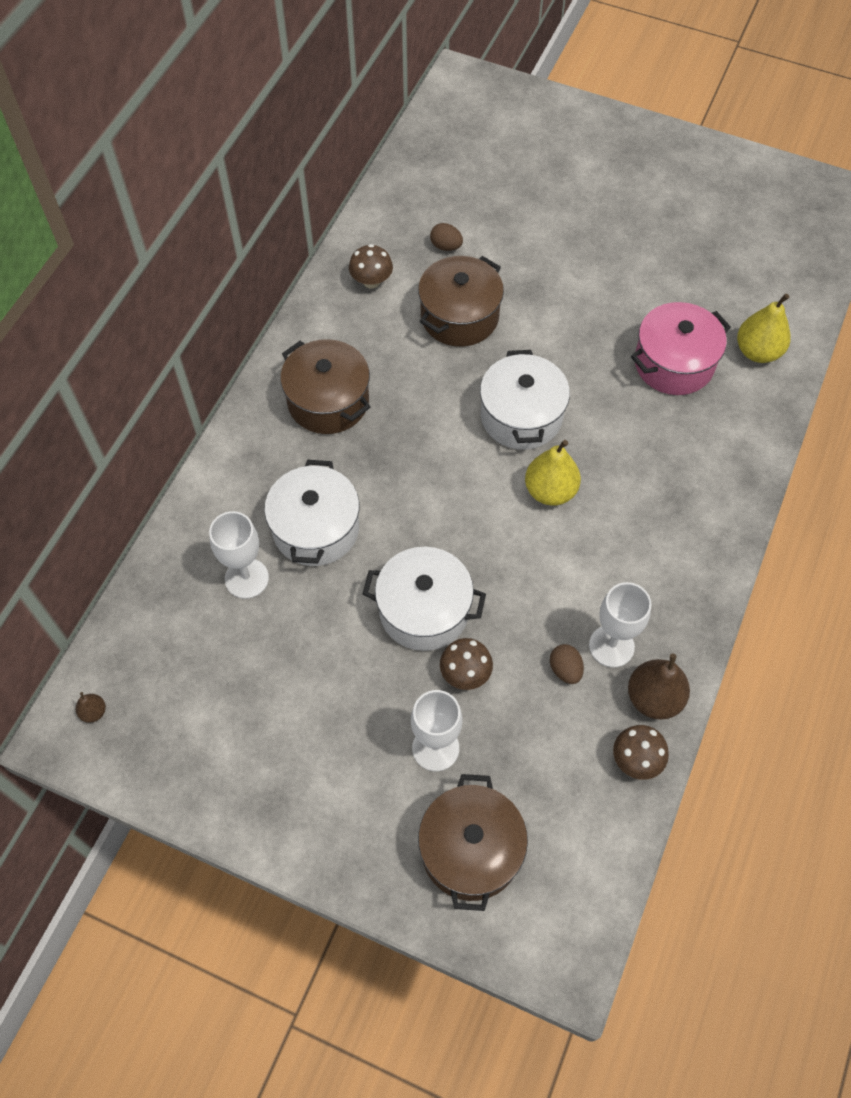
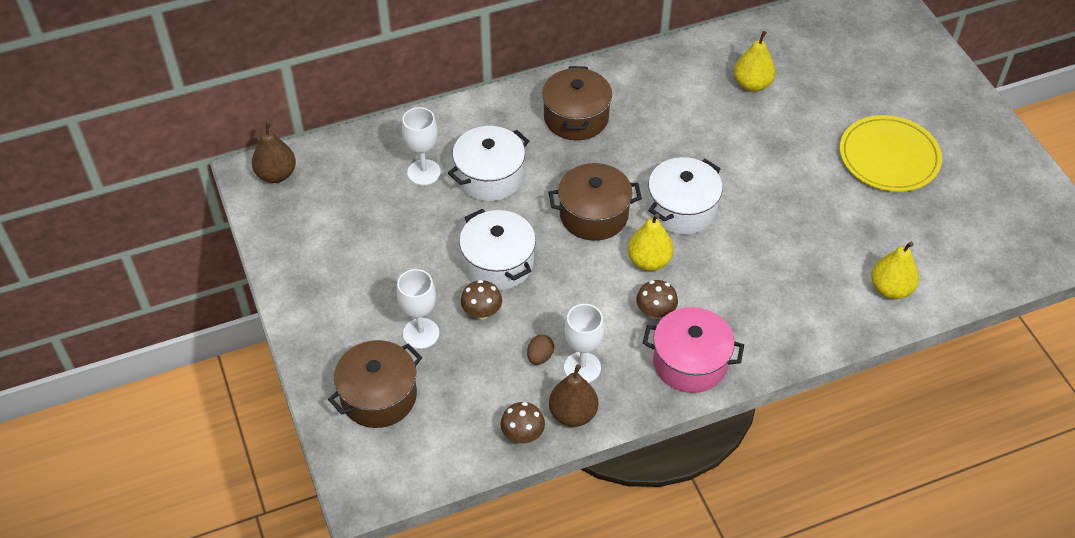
camera: 45 degrees right, 10 degrees down
brown pear [76,692,106,723] -> brown pear [252,122,296,183], size x2.07
brown mushroom [349,244,393,288] -> brown mushroom moved to [636,280,678,319]
brown pot [418,256,504,347] -> brown pot moved to [549,163,642,241]
brown egg [430,223,463,251] -> yellow pear [734,31,776,92]
pink pot [631,302,731,395] -> pink pot moved to [643,307,744,393]
none -> yellow plate [840,115,942,192]

